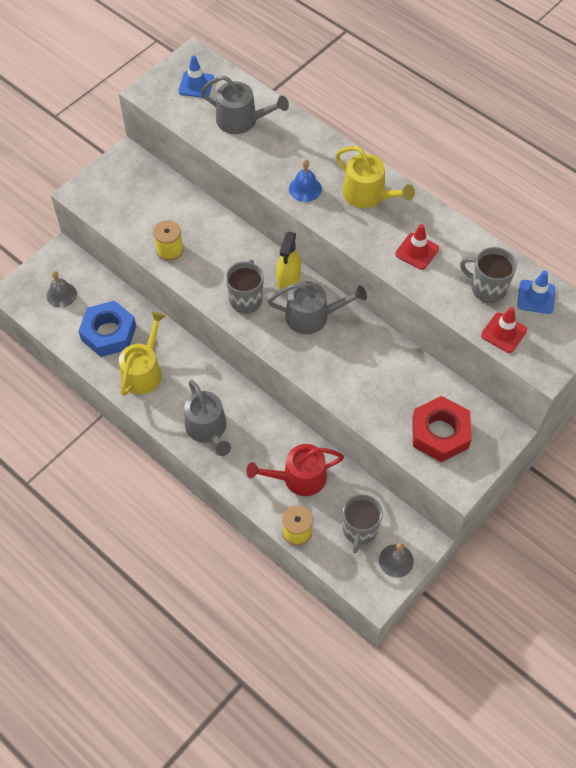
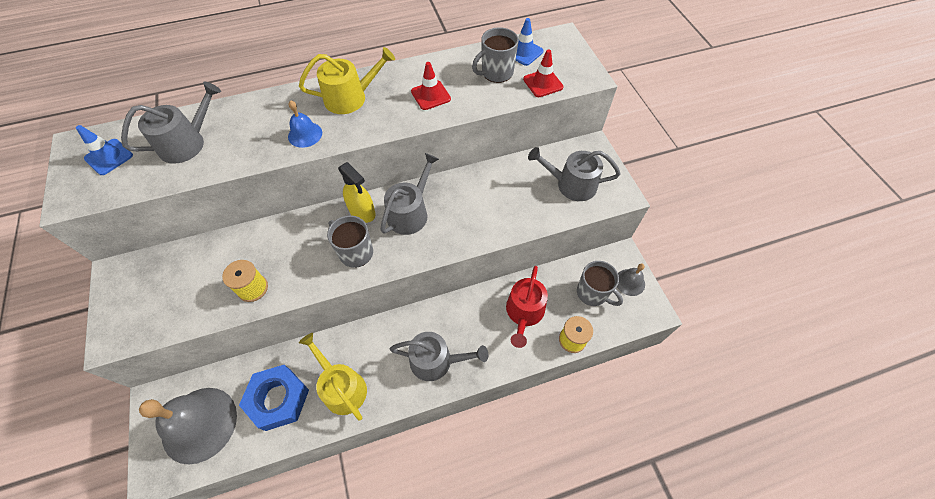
camera: 60 degrees left, 0 degrees up
grey bell [46,271,77,308] -> grey bell [139,388,237,464], size x2.09
red nut [412,396,472,462] -> grey watering can [528,147,621,201]

